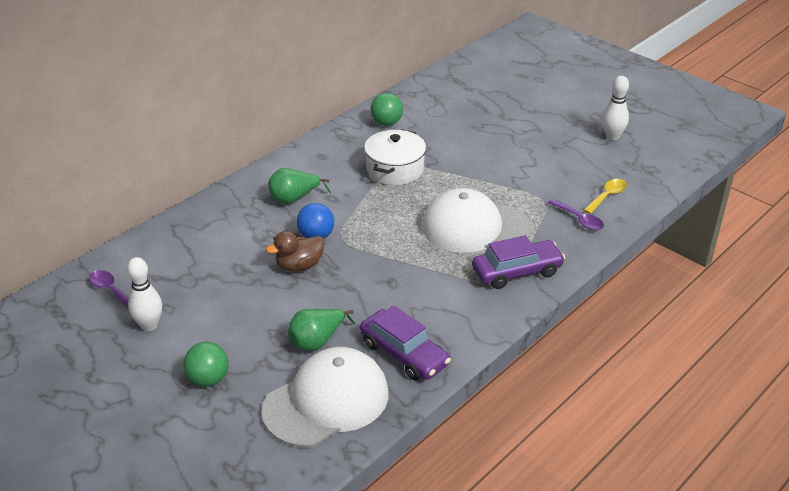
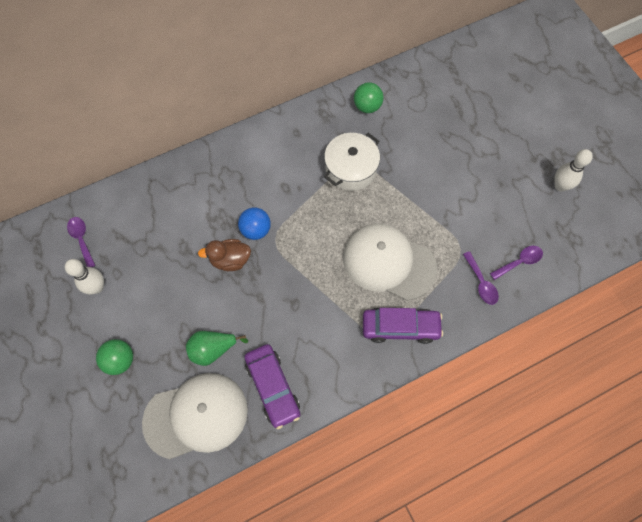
camera: 20 degrees right, 30 degrees up
green pear [269,168,331,204] -> none
yellow spoon [584,179,627,214] -> purple spoon [490,246,543,280]

